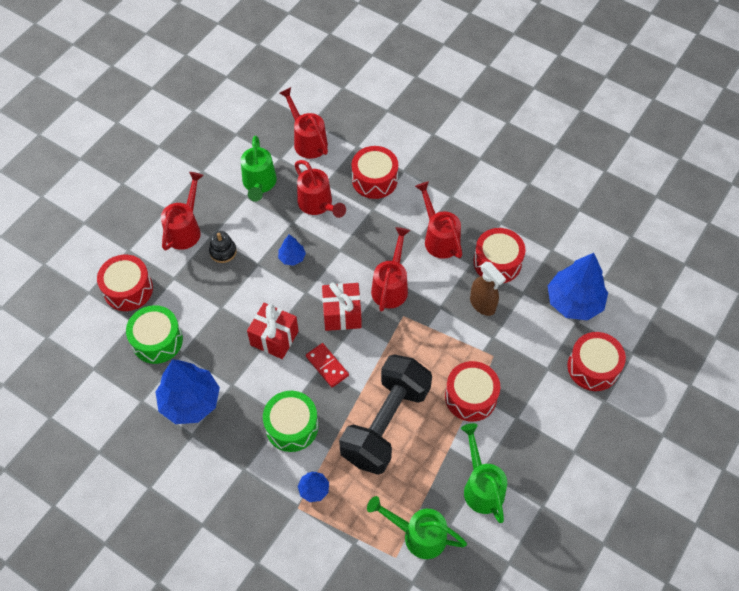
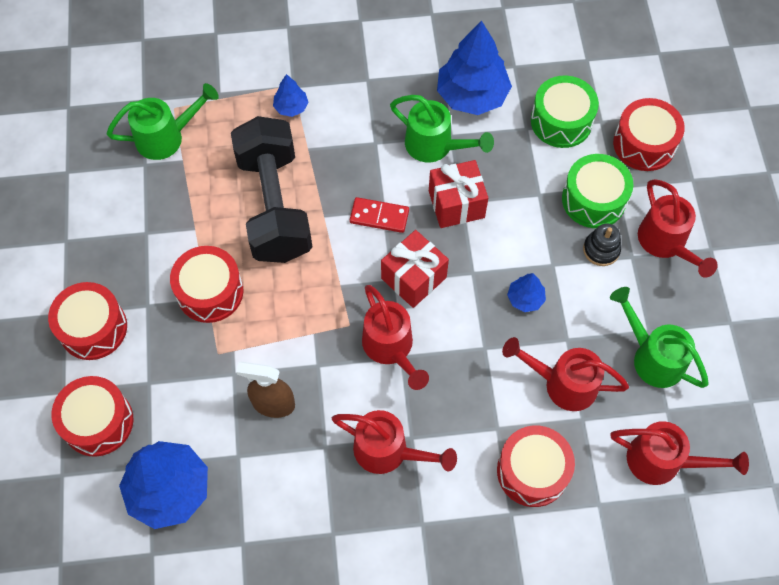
camera: 140 degrees right, 5 degrees up
green drum [263,391,318,452] -> green drum moved to [562,154,634,228]
green watering can [461,423,507,523] -> green watering can moved to [390,95,494,162]
red drum [473,228,526,283] -> red drum moved to [48,282,127,360]

